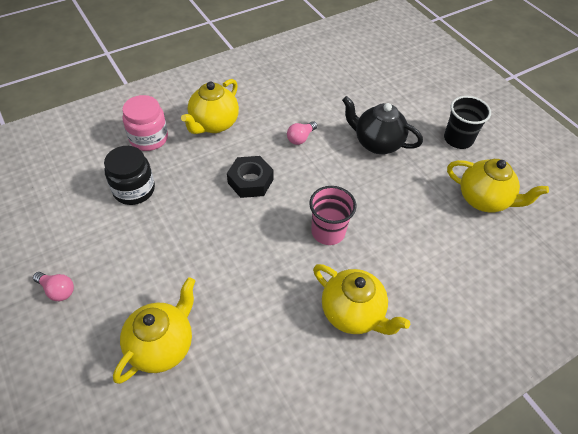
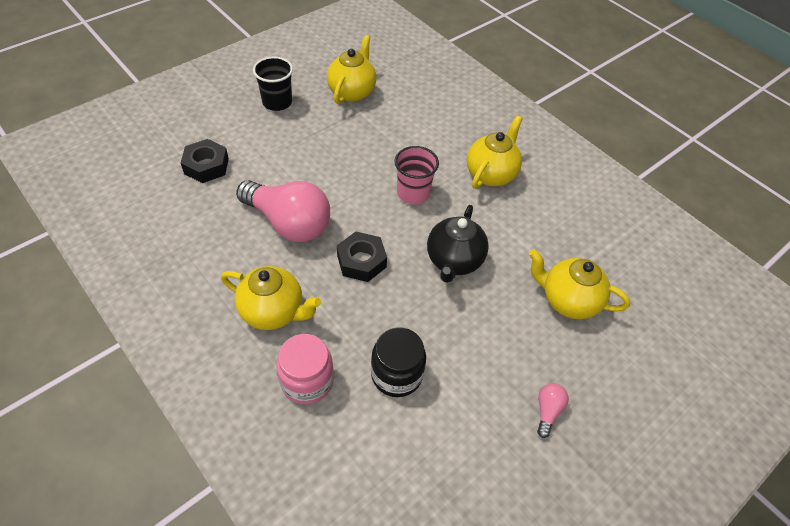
camera: 100 degrees left, 0 degrees up
pink light bulb [287,121,317,145] -> pink light bulb [236,180,330,242], size x2.40
black teapot [342,96,423,154] -> black teapot moved to [427,205,489,283]
none -> black nut [181,139,229,183]

